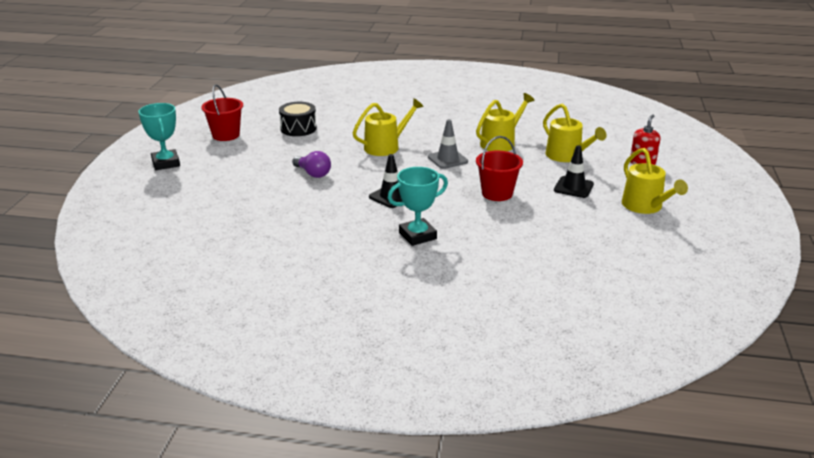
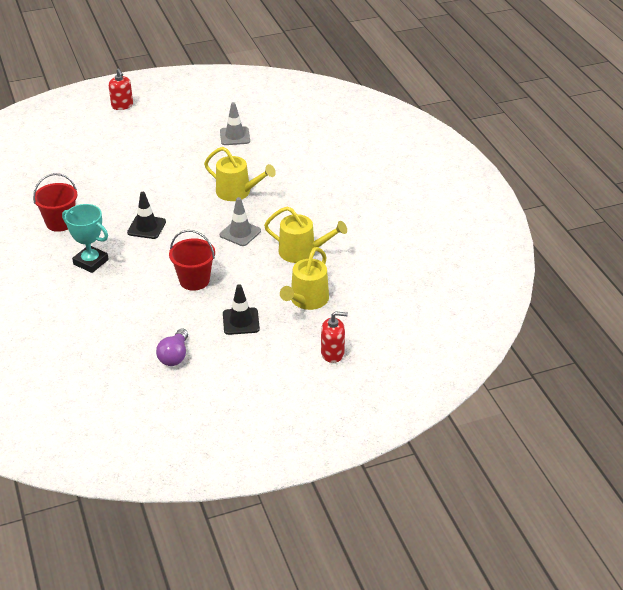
camera: 60 degrees right, 10 degrees up
turquoise trophy [139,103,180,170] -> red soap dispenser [109,69,133,110]
red bucket [201,84,243,141] -> red bucket moved to [33,173,77,232]
black drum [279,102,317,136] -> grey traffic cone [220,102,250,145]
purple light bulb [292,151,331,178] -> purple light bulb moved to [156,329,188,366]
yellow watering can [622,148,688,214] -> none

